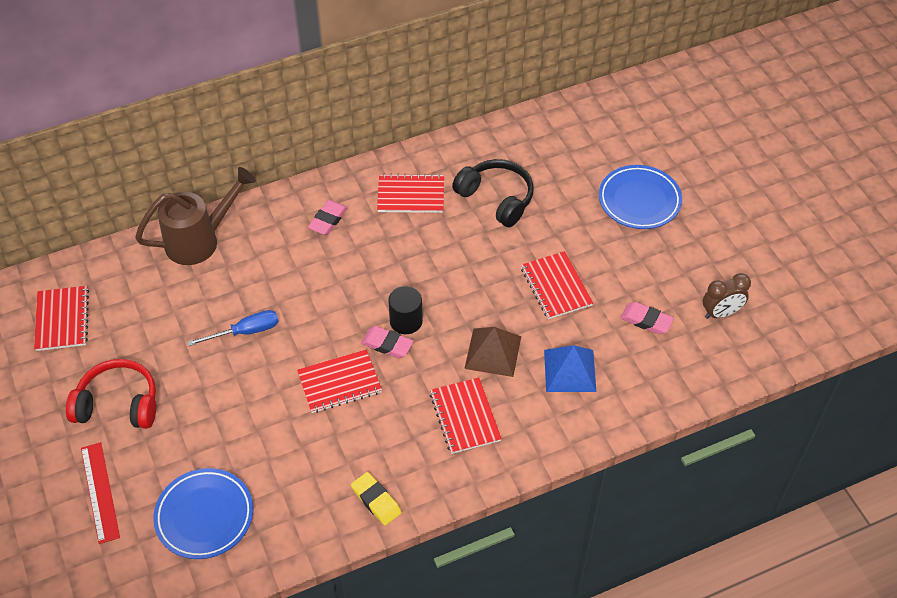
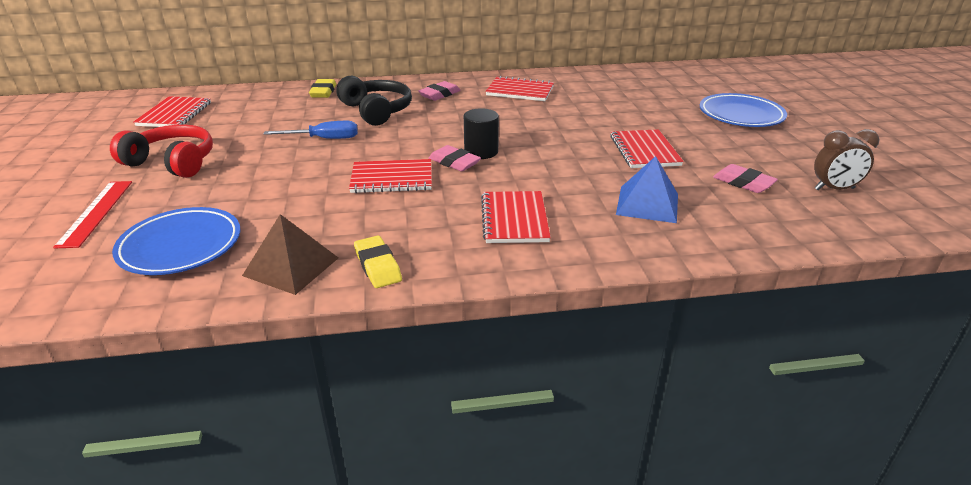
camera: 15 degrees right, 20 degrees down
brown watering can [135,167,256,265] -> yellow eraser [309,79,336,98]
black headphones [452,159,534,227] -> black headphones moved to [336,76,412,126]
brown pyramid [464,327,521,377] -> brown pyramid moved to [242,214,338,295]

